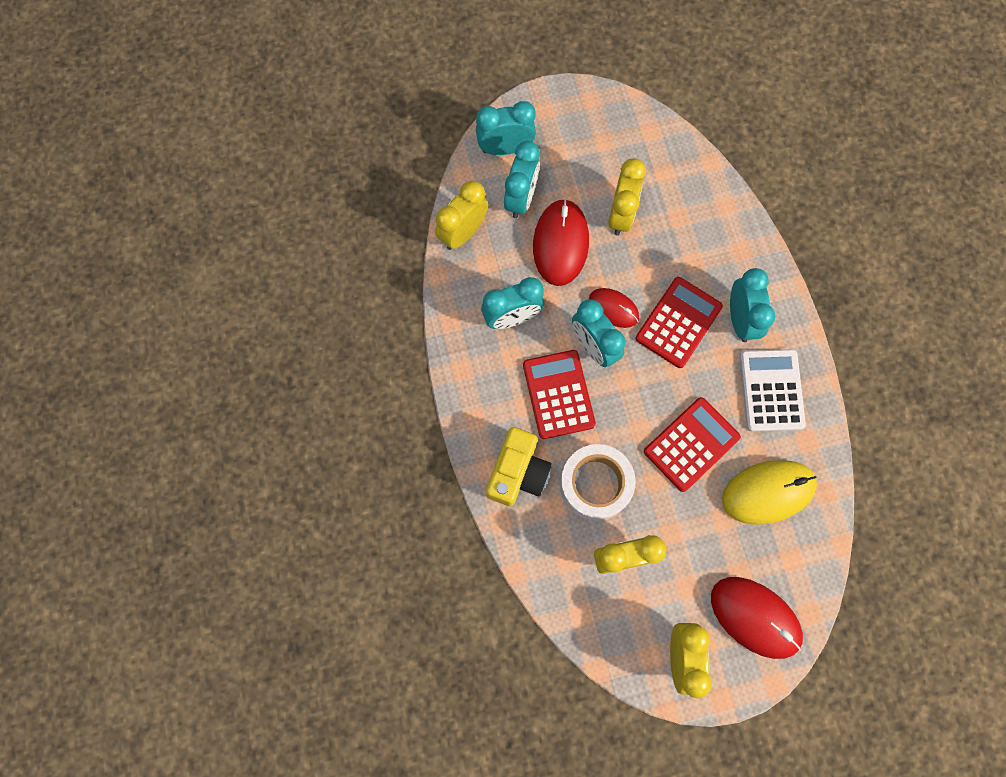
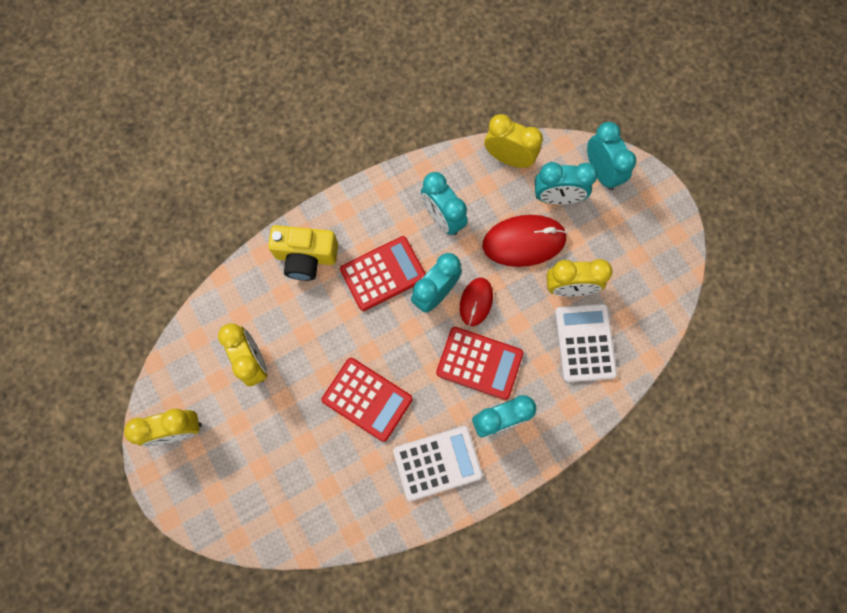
camera: 75 degrees right, 0 degrees up
white tape [560,444,636,521] -> none
red mouse [711,577,803,659] -> none
yellow mouse [722,460,817,525] -> none
none -> white calculator [555,304,617,382]

